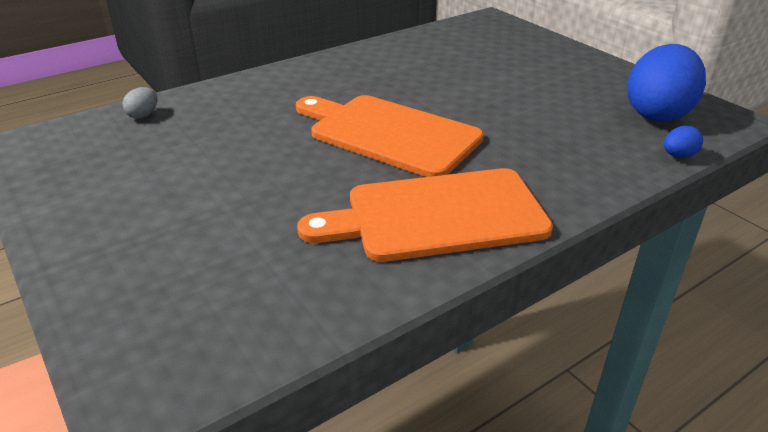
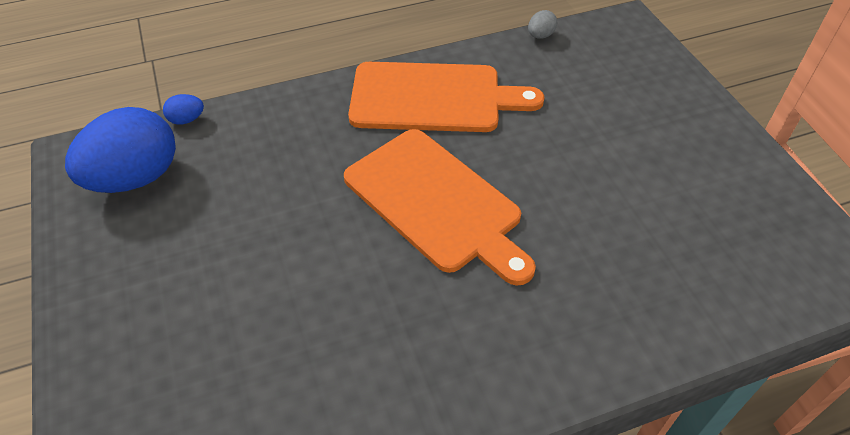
camera: 165 degrees left, 15 degrees up
grey egg [122,87,157,119] -> grey egg moved to [528,10,557,39]

